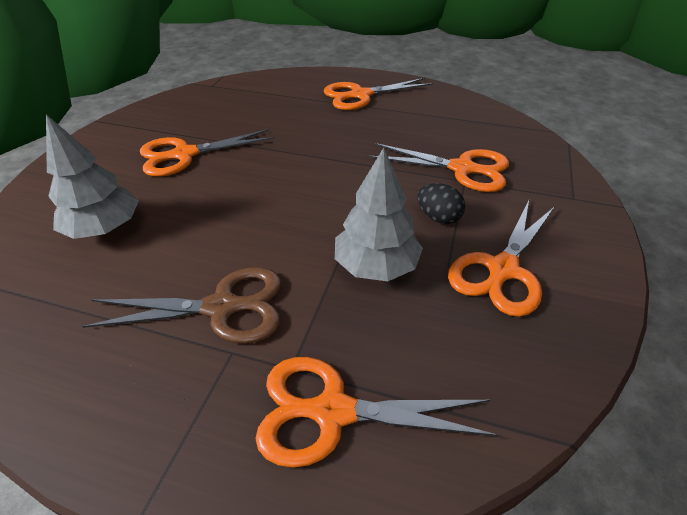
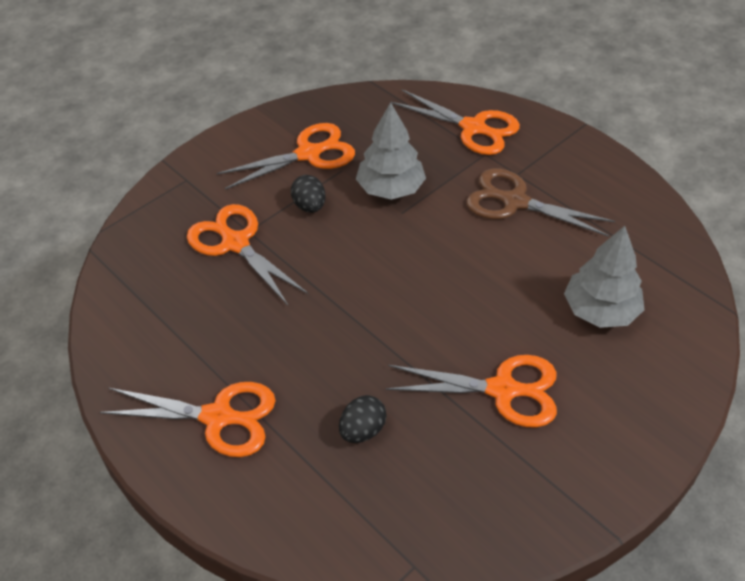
camera: 150 degrees left, 5 degrees up
none -> black egg [339,395,386,443]

